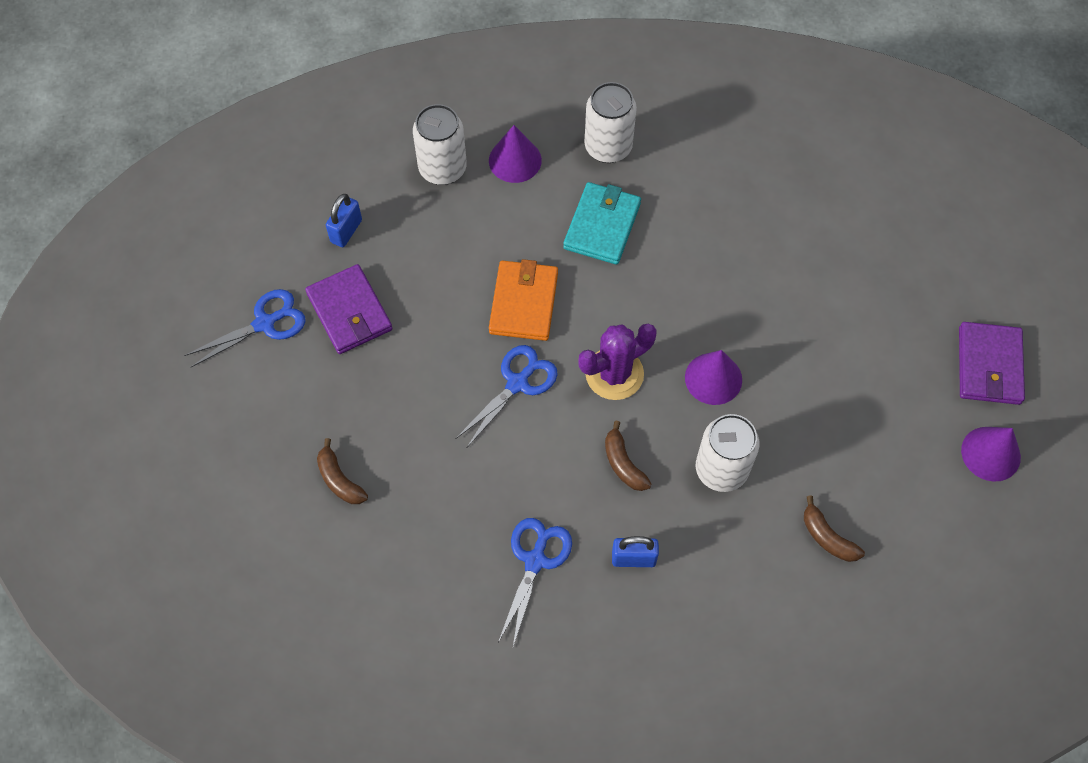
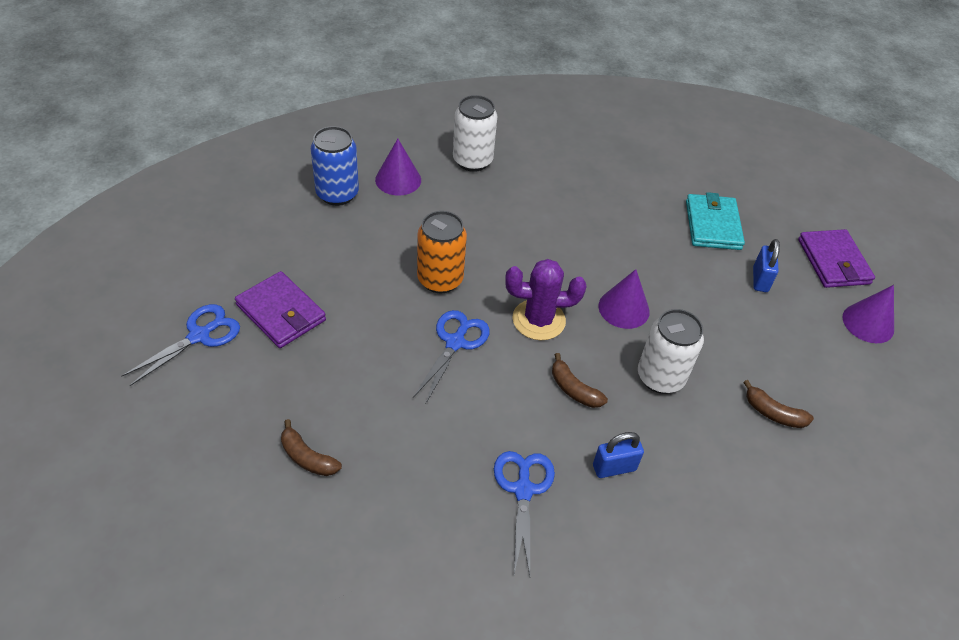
camera: 20 degrees left, 15 degrees down
blue padlock [326,194,362,247] -> blue padlock moved to [753,239,780,292]
white can [413,104,467,185] -> blue can [311,126,359,206]
orange wallet [489,259,558,341] -> orange can [417,211,467,293]
turquoise wallet [563,182,641,265] -> turquoise wallet moved to [686,192,745,250]
purple cactus [578,324,657,400] -> purple cactus turned 45 degrees clockwise [505,259,586,340]

